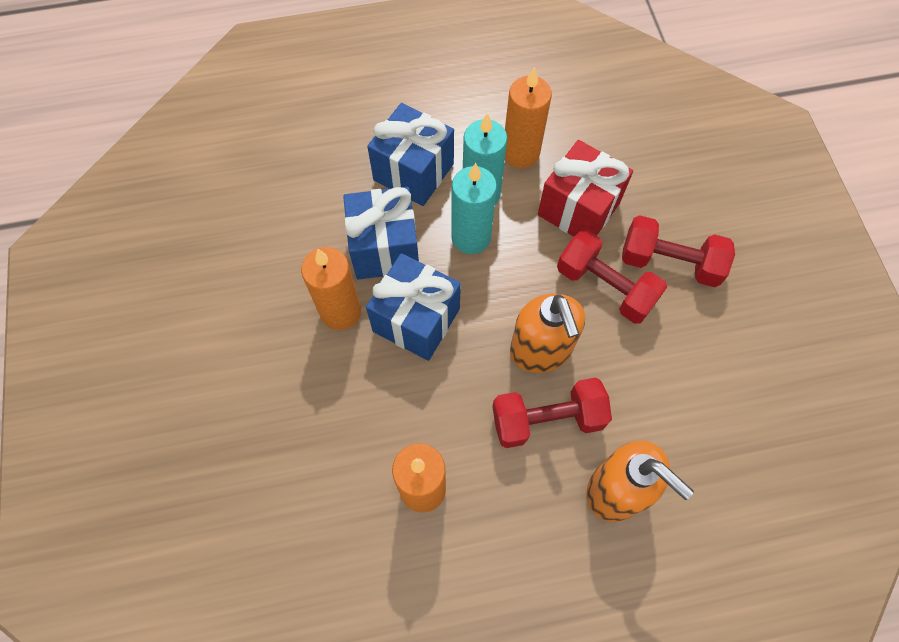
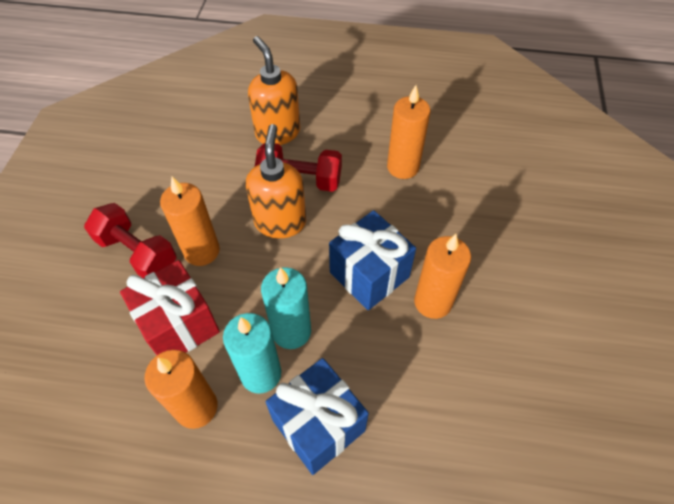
camera: 160 degrees left, 10 degrees down
blue gift [343,187,419,280] -> none
red dumbbell [557,230,667,324] -> orange candle [160,177,220,266]

